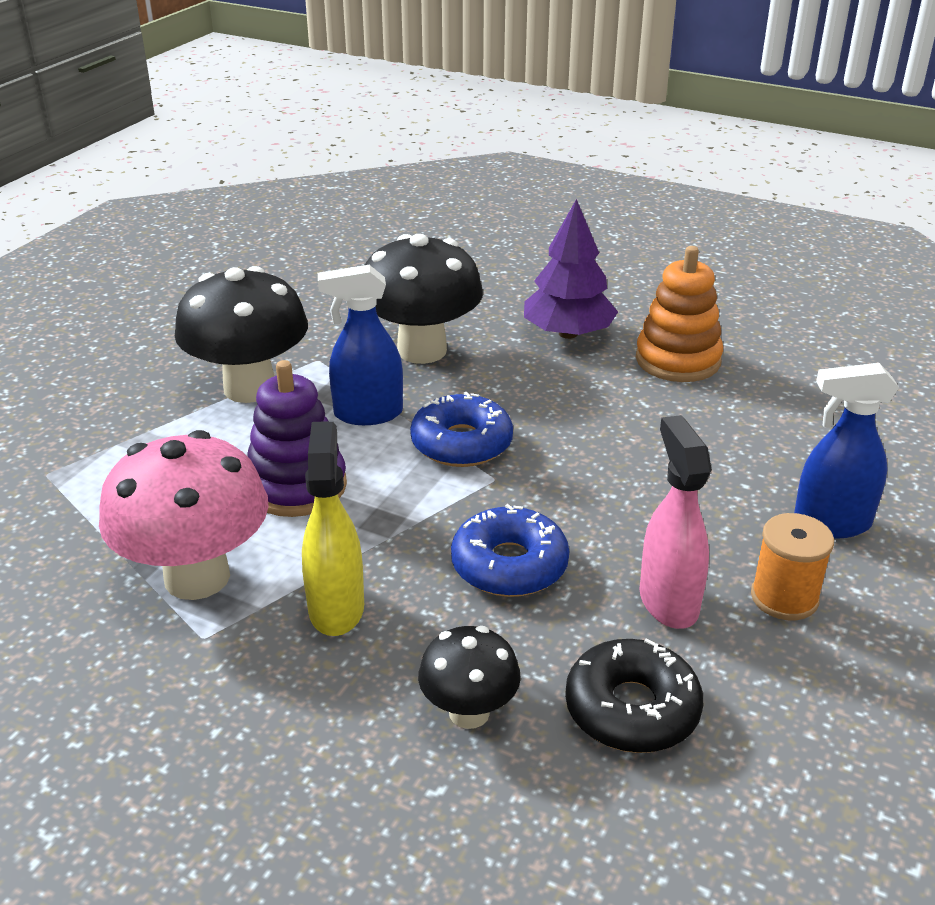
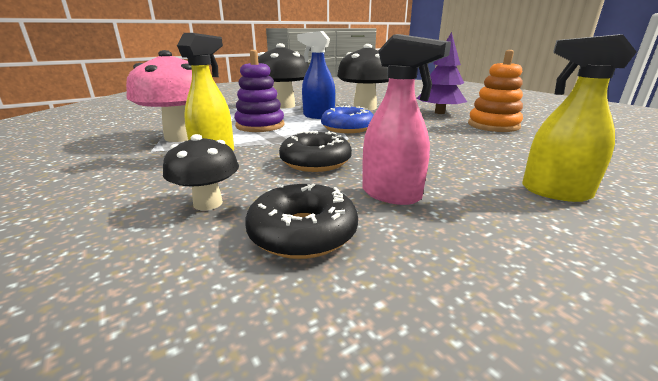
camera: 30 degrees right, 10 degrees down
blue donut [451,504,569,597] -> black donut [279,131,352,172]
pink spray bottle [639,415,712,629] -> pink spray bottle turned 105 degrees clockwise [362,34,451,205]
orange spool [751,513,834,620] -> none
blue spray bottle [794,363,899,539] -> yellow spray bottle [522,34,637,202]

